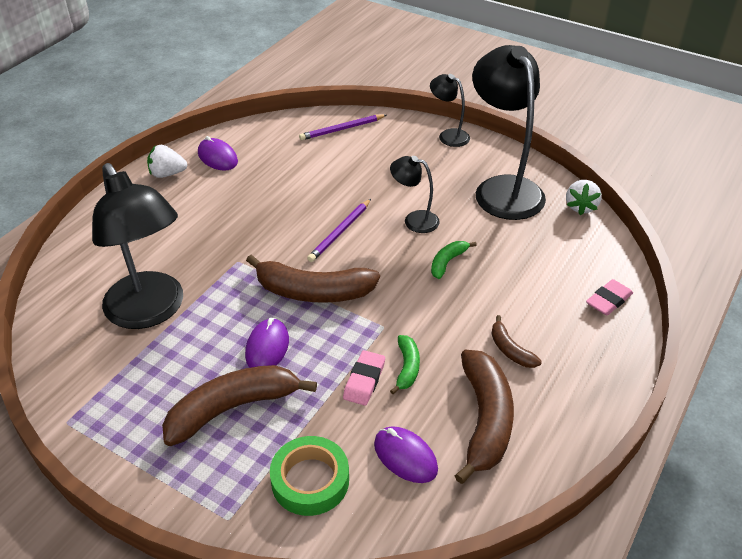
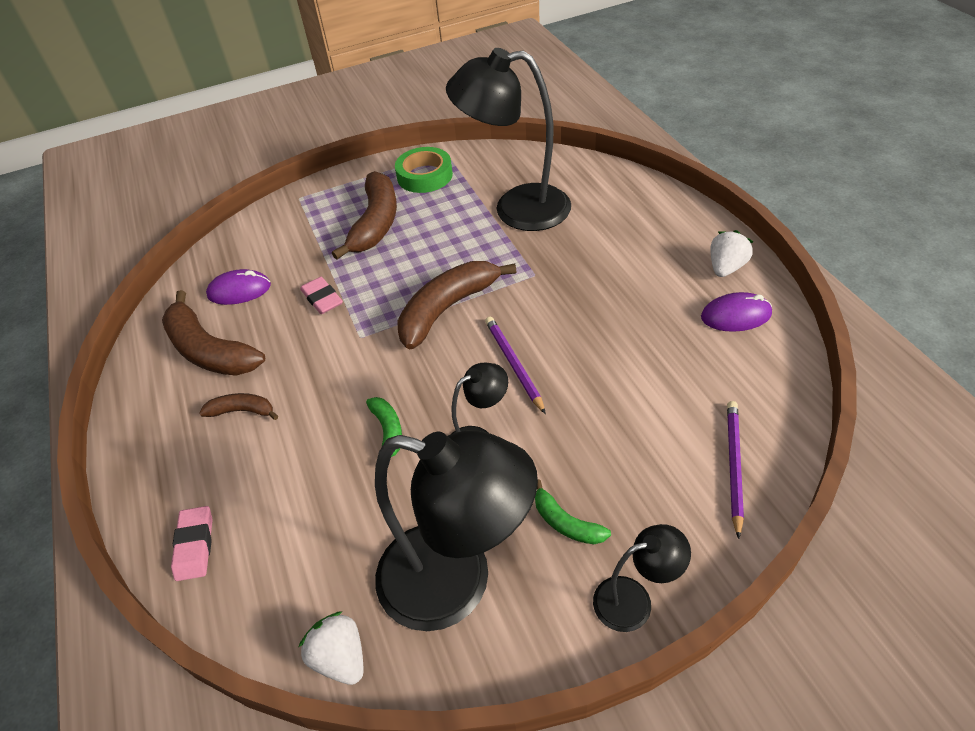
camera: 130 degrees right, 5 degrees up
purple mouse [245,318,289,368] -> none
green tape [270,436,349,516] -> green tape moved to [395,147,453,193]
green banana [390,335,420,394] -> green banana moved to [535,479,611,544]

